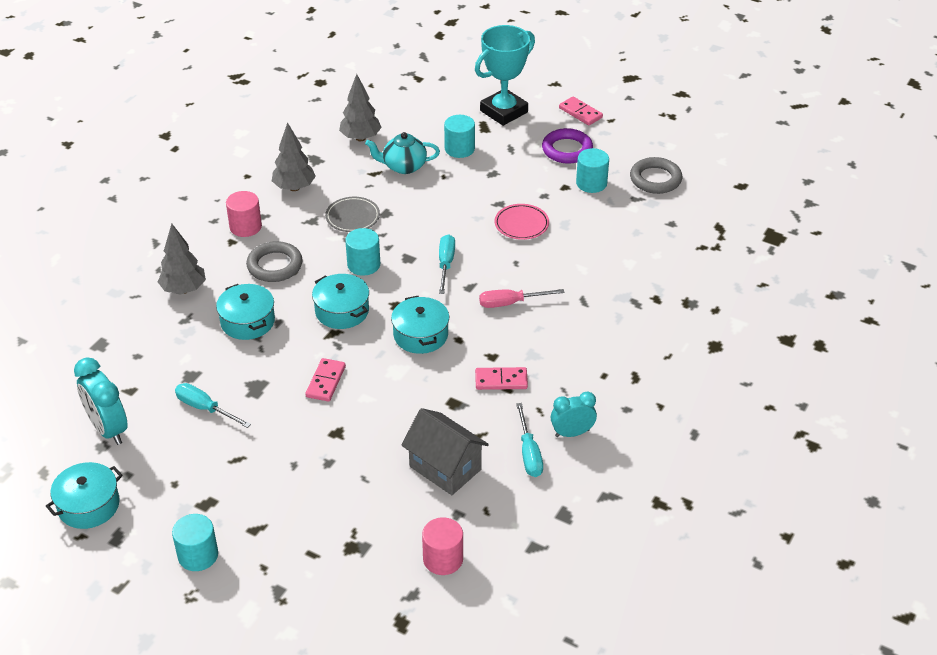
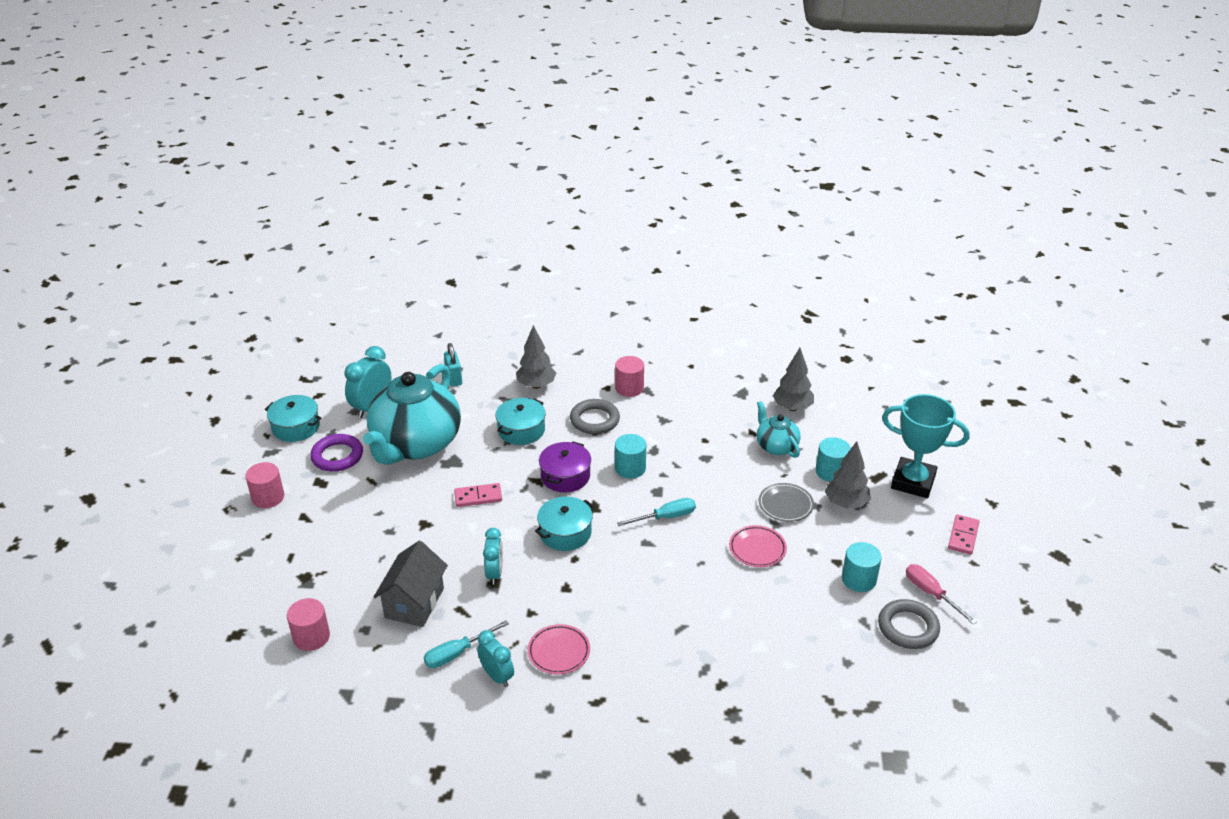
camera: 65 degrees right, 5 degrees down
turquoise cylinder [172,514,218,571] -> pink cylinder [245,462,284,508]
turquoise screwdriver [175,383,251,428] -> turquoise teapot [363,364,461,465]
grey tree [272,122,316,191] -> grey tree moved to [825,441,871,508]
turquoise pot [312,274,369,329] -> purple pot [539,442,591,492]
grey plate [325,197,380,232] -> grey plate moved to [759,483,814,522]
pink domino [475,367,528,390] -> none
pink screwdriver [479,289,565,308] -> pink screwdriver moved to [906,564,977,624]
purple ring [542,128,593,164] -> purple ring moved to [310,434,363,472]
none -> turquoise padlock [444,343,462,386]
none -> turquoise clock [483,528,503,585]
none -> pink plate [527,624,590,674]

